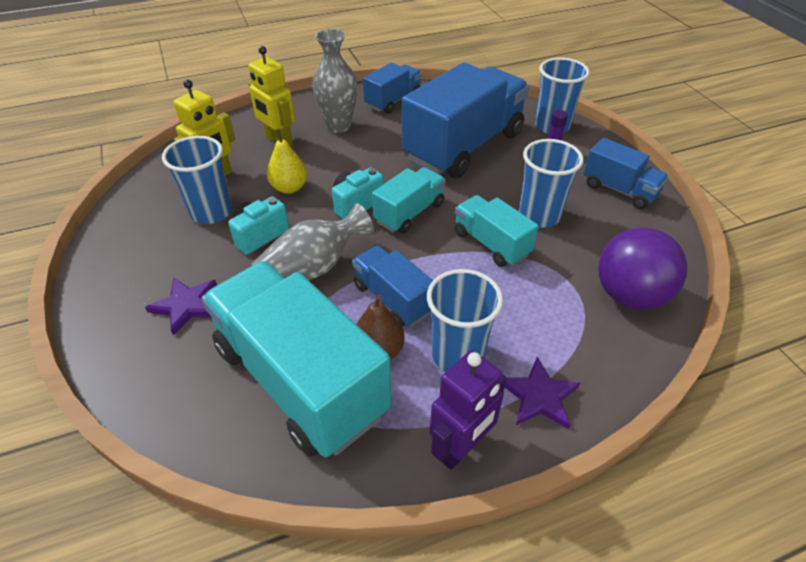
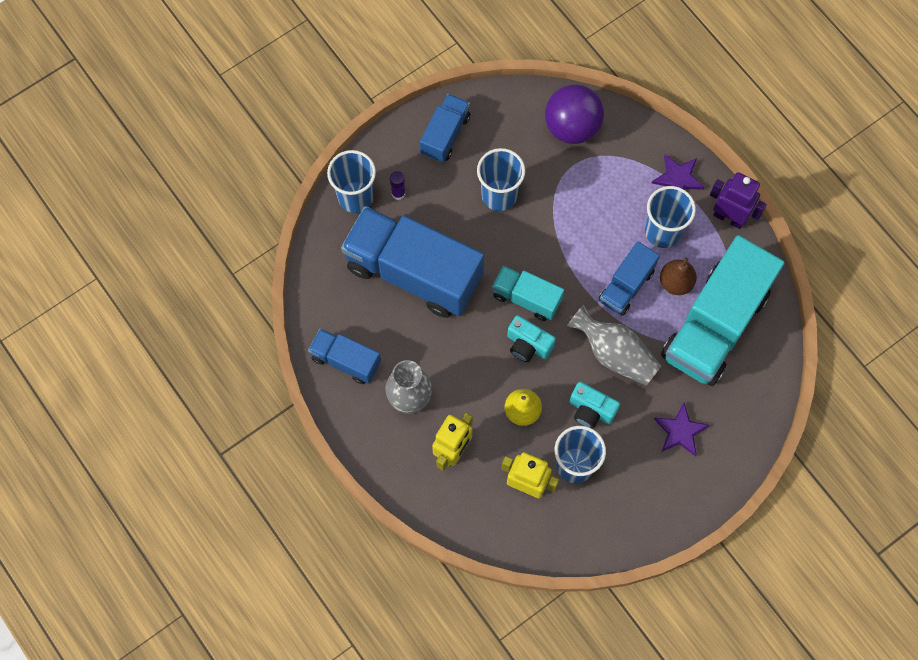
camera: 105 degrees left, 25 degrees up
turquoise truck [454,195,539,267] -> none

